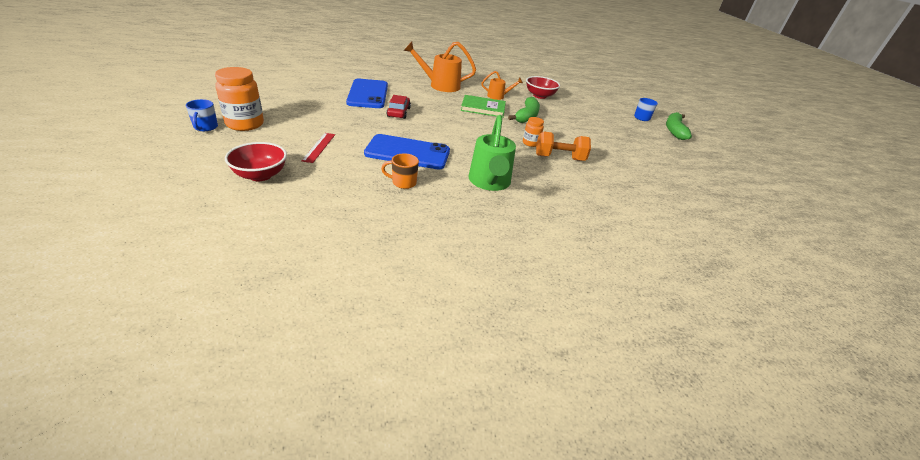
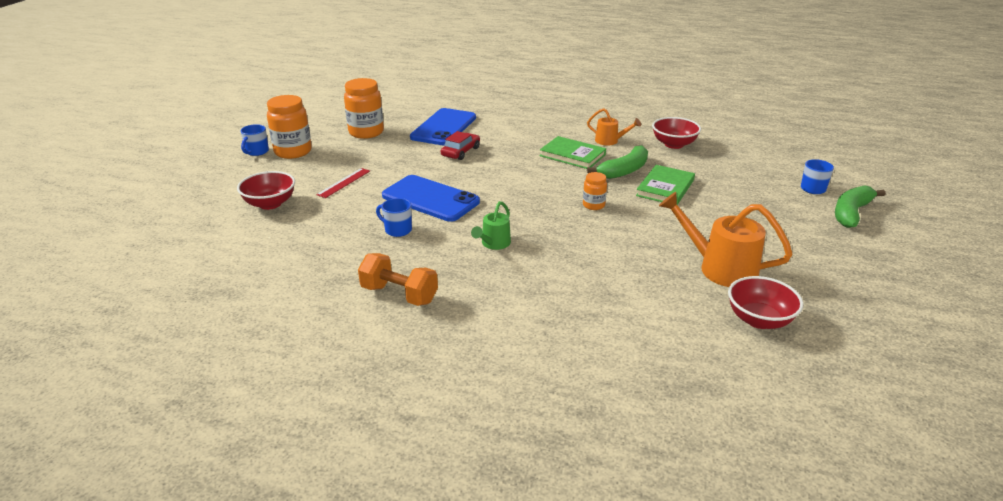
camera: 30 degrees right, 5 degrees down
orange mug [381,153,419,189] -> blue mug [376,198,412,237]
orange watering can [404,42,476,92] -> orange watering can moved to [659,192,792,287]
green watering can [468,115,516,191] -> green watering can [471,201,511,250], size x0.56
orange dumbbell [536,132,591,161] -> orange dumbbell moved to [358,253,438,306]
none -> orange jar [344,78,384,139]
none -> green book [636,165,695,205]
none -> red bowl [728,276,803,329]

